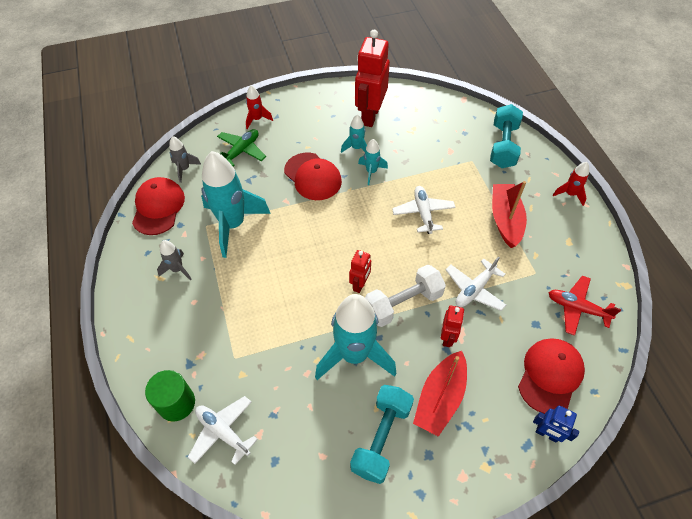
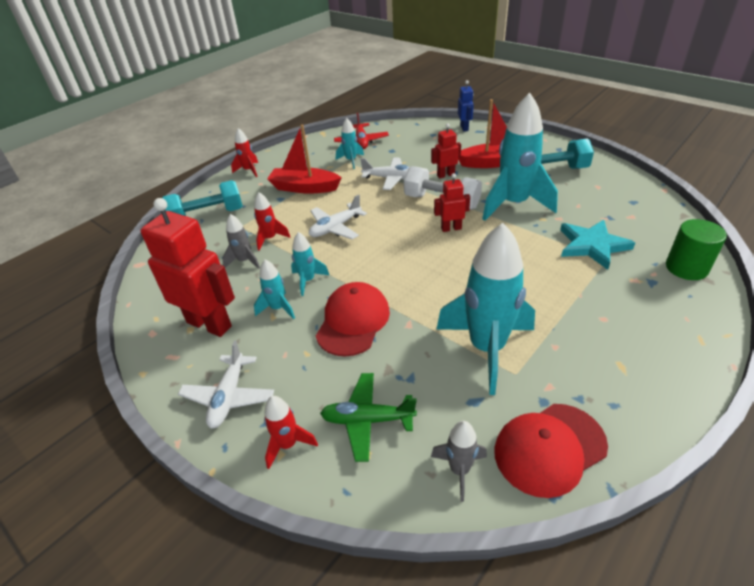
camera: 120 degrees left, 15 degrees down
grey rocket [157,240,192,281] -> grey rocket moved to [222,214,260,269]
white plane [188,396,258,465] -> white plane moved to [178,340,274,428]
red robot [355,30,390,127] -> red robot turned 135 degrees counterclockwise [140,198,235,337]
red boat [492,181,527,248] -> red boat turned 45 degrees clockwise [267,124,342,194]
red cap [518,338,585,414] -> none
none -> red rocket [254,192,290,250]
none -> turquoise rocket [336,118,364,169]
none -> turquoise star [560,219,635,270]

